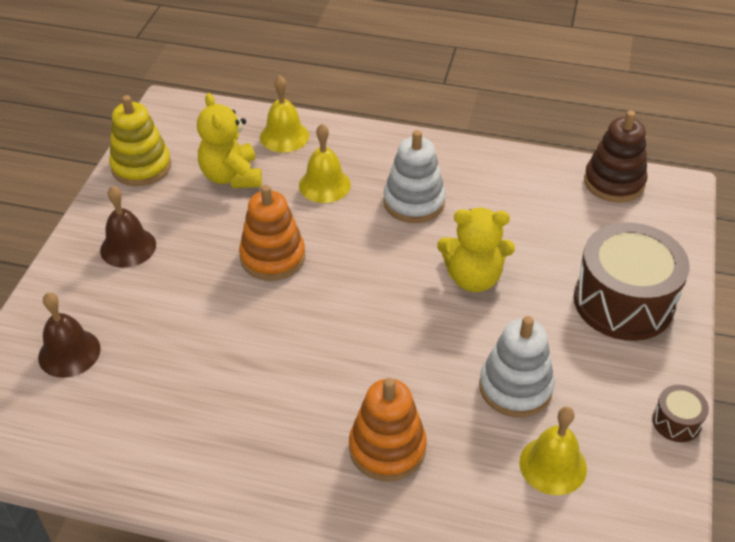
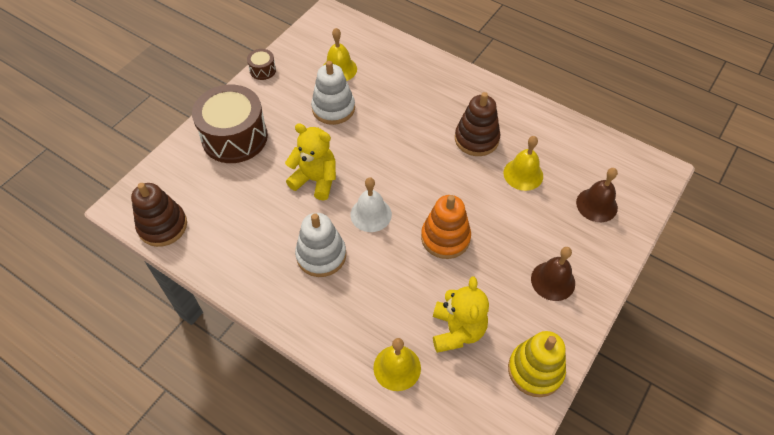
camera: 160 degrees left, 10 degrees up
yellow bell [299,124,351,203] -> yellow bell moved to [503,136,543,191]
orange stacking toy [349,378,427,481] -> none
none -> white bell [351,177,392,232]
none -> brown stacking toy [455,92,500,156]

